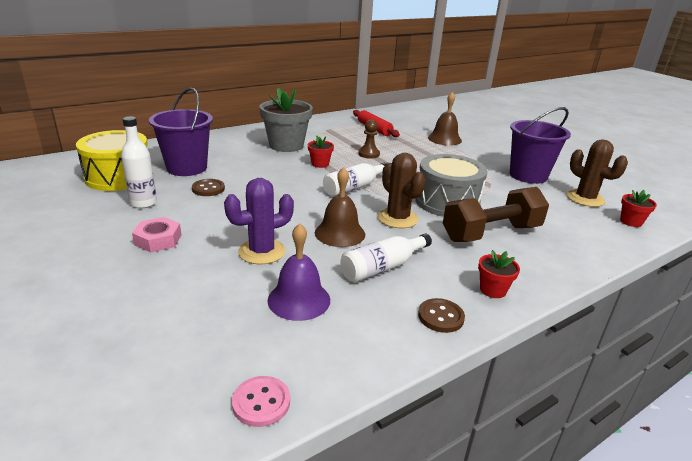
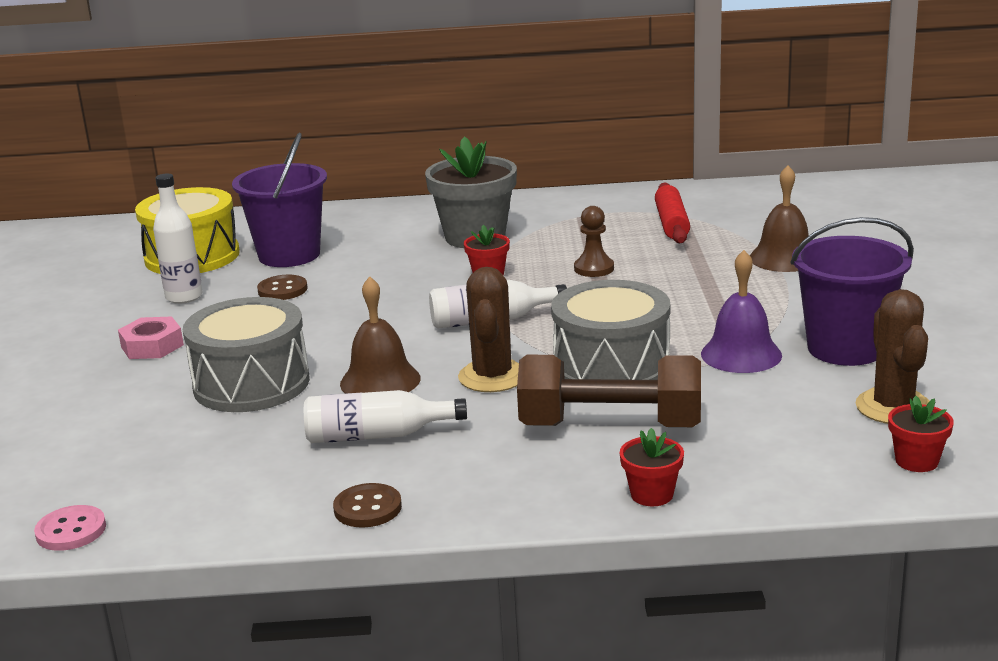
camera: 35 degrees right, 5 degrees down
purple cactus [224,178,294,264] -> grey drum [183,297,310,412]
purple bell [268,223,330,321] -> purple bell moved to [701,250,782,373]
red flower pot [478,250,520,298] -> red flower pot moved to [620,428,684,506]

